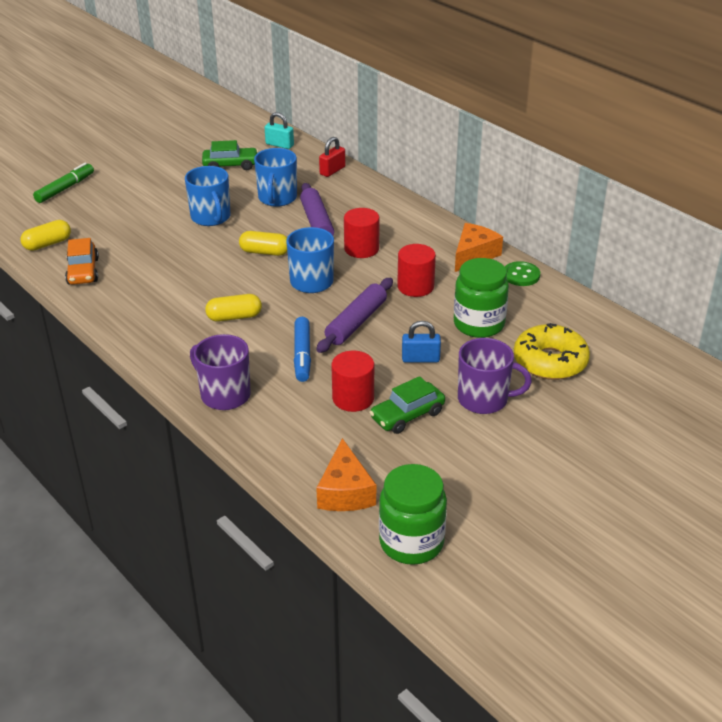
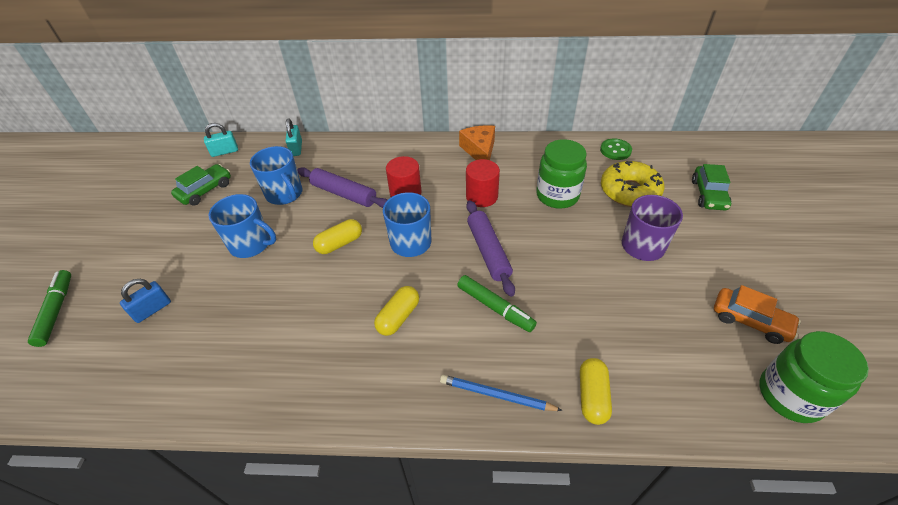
camera: 45 degrees left, 10 degrees up
yellow capsule [20,220,71,251] -> yellow capsule moved to [580,358,612,425]
orange car [65,238,99,285] -> orange car moved to [714,285,801,344]
purple mug [190,334,251,410] -> blue pencil [440,375,563,411]
blue marker [294,317,311,382] -> green marker [457,275,537,332]
orange cheese [316,438,376,511] -> none
red padlock [319,137,345,177] -> turquoise padlock [286,118,302,156]
red cylinder [331,351,374,412] -> none
green car [369,376,445,434] -> green car moved to [692,164,731,210]
blue padlock [402,321,441,363] -> blue padlock moved to [120,279,171,323]
green button [505,261,540,286] -> green button moved to [600,138,632,160]

